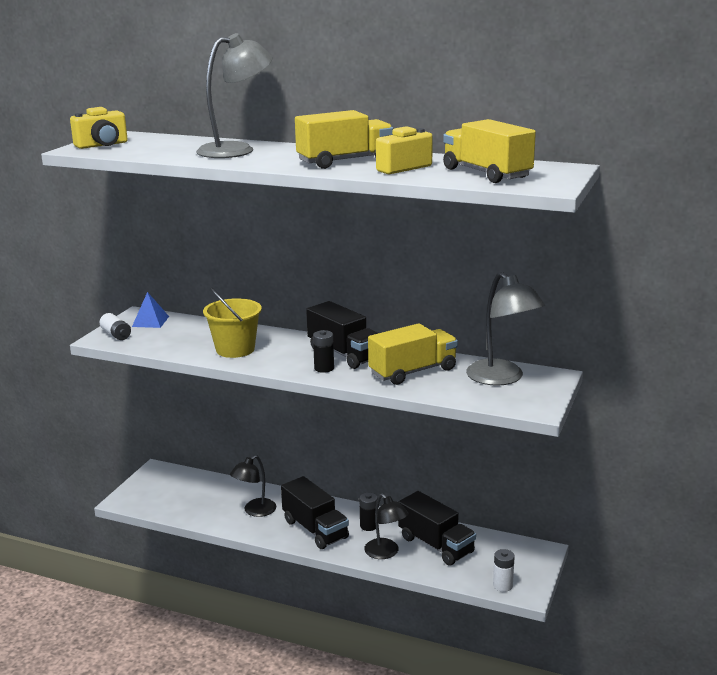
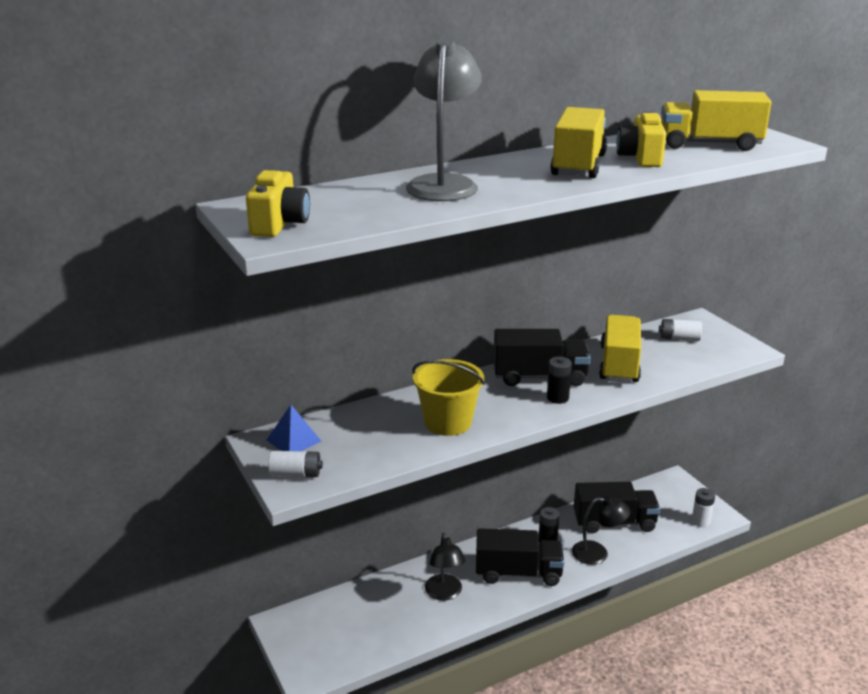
camera: 50 degrees left, 5 degrees up
grey lamp [466,272,545,386] -> white battery [659,319,702,341]

